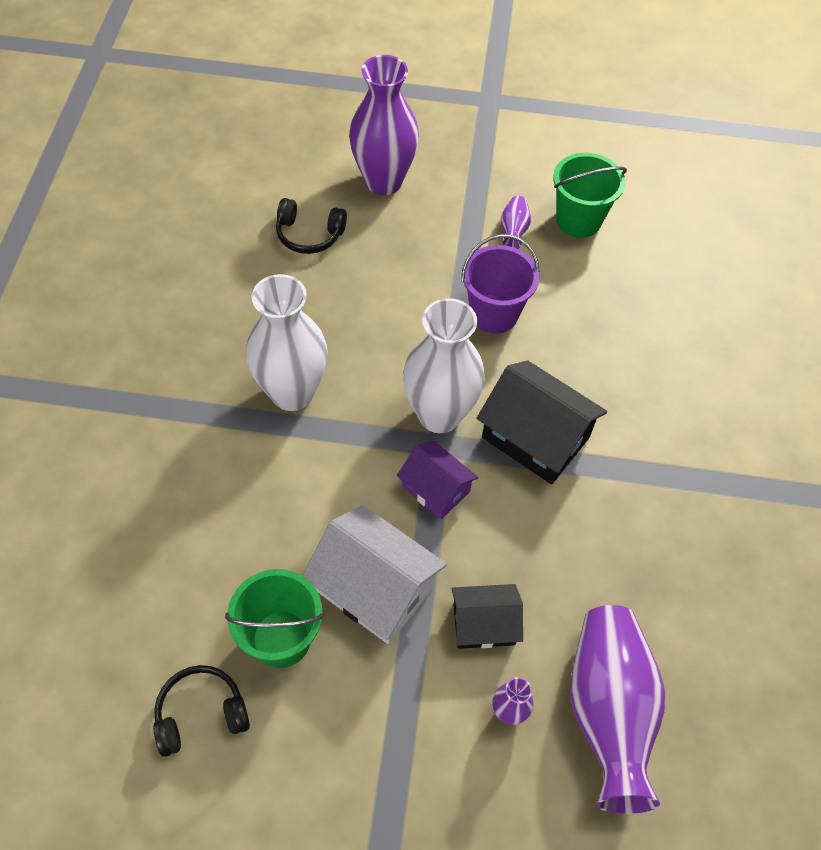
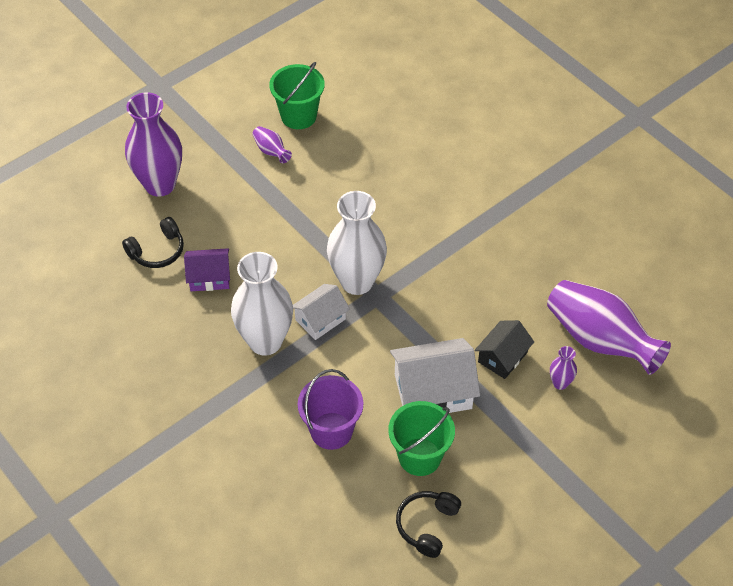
camera: 45 degrees left, 5 degrees down
purple house [397,441,478,520] -> purple house moved to [184,248,230,291]
purple bucket [461,234,540,334] -> purple bucket moved to [298,369,363,450]
black house [476,360,607,484] -> none
none -> white house [293,284,350,340]

